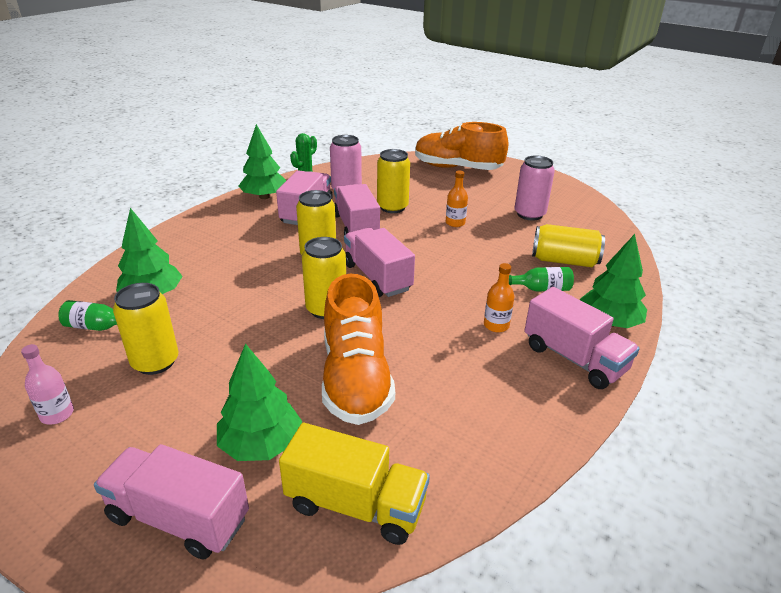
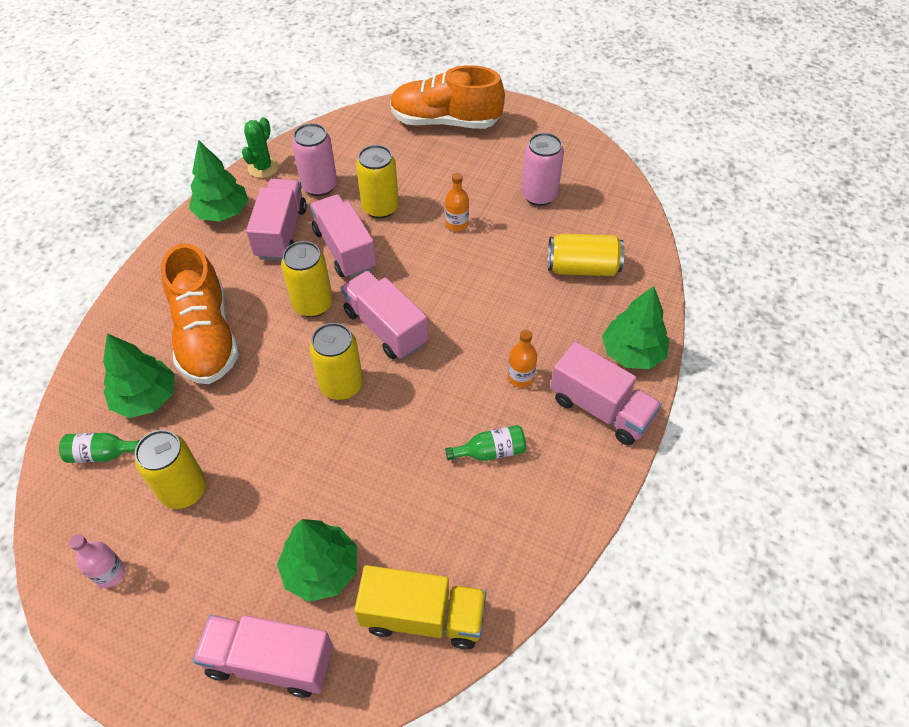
camera: 10 degrees left, 20 degrees up
orange shoe [322,274,395,425] -> orange shoe moved to [161,243,239,384]
green bottle [509,267,574,292] -> green bottle moved to [445,425,526,461]

